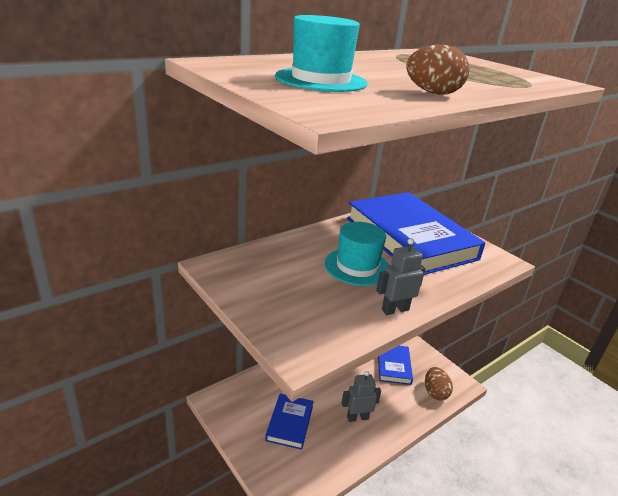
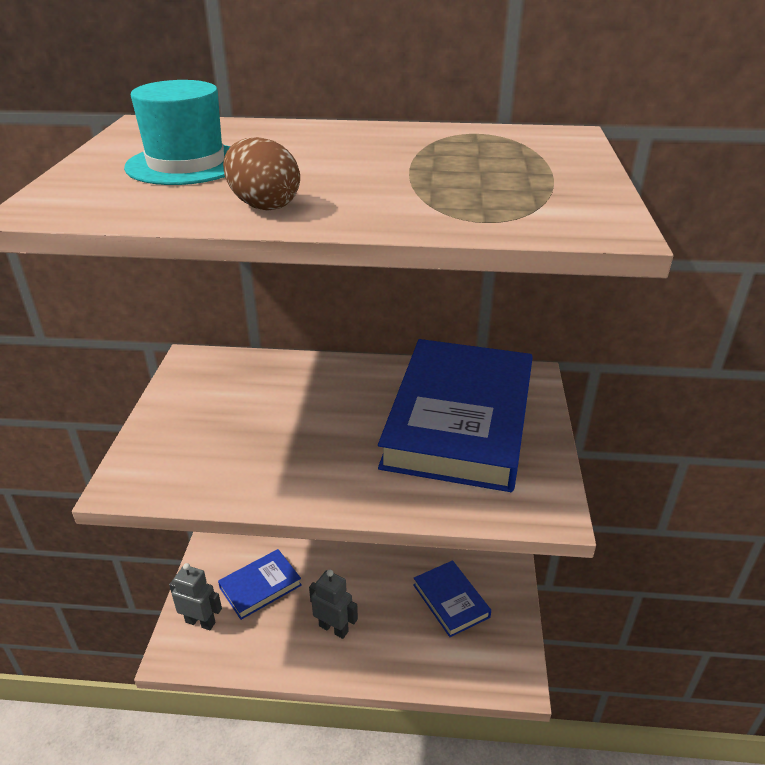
camera: 45 degrees right, 5 degrees up
turquoise hat [325,222,389,286] -> none
grey robot [376,238,425,315] -> grey robot moved to [169,563,222,630]
blue book [378,346,413,385] -> blue book turned 75 degrees counterclockwise [413,560,491,637]
brown egg [425,367,453,401] -> none

